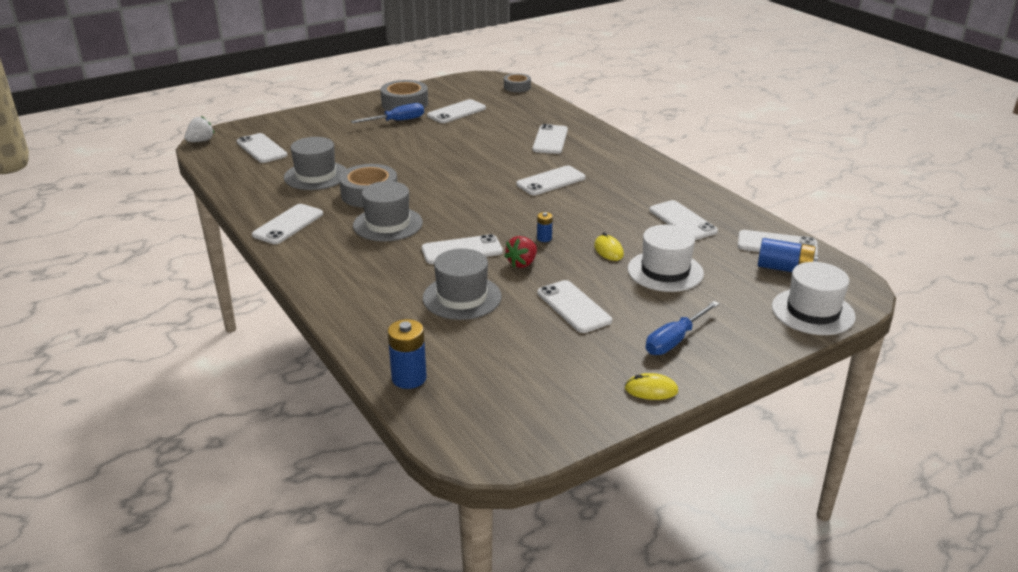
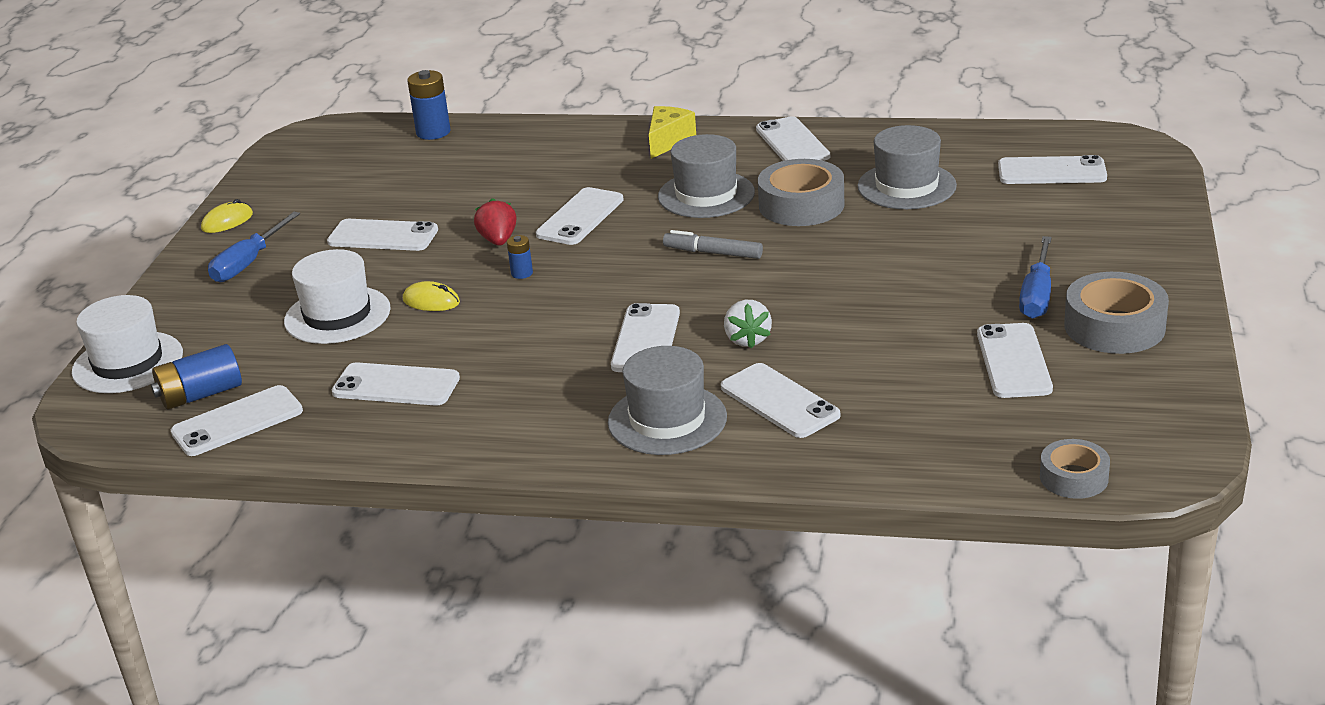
camera: 135 degrees right, 0 degrees up
white strawberry [185,116,215,142] -> white strawberry moved to [724,300,772,349]
grey hat [423,249,502,320] -> grey hat moved to [608,346,727,455]
blue screwdriver [646,301,720,355] -> blue screwdriver turned 150 degrees counterclockwise [208,212,300,282]
none -> yellow cheese [649,106,696,159]
none -> grey marker [663,230,763,259]

